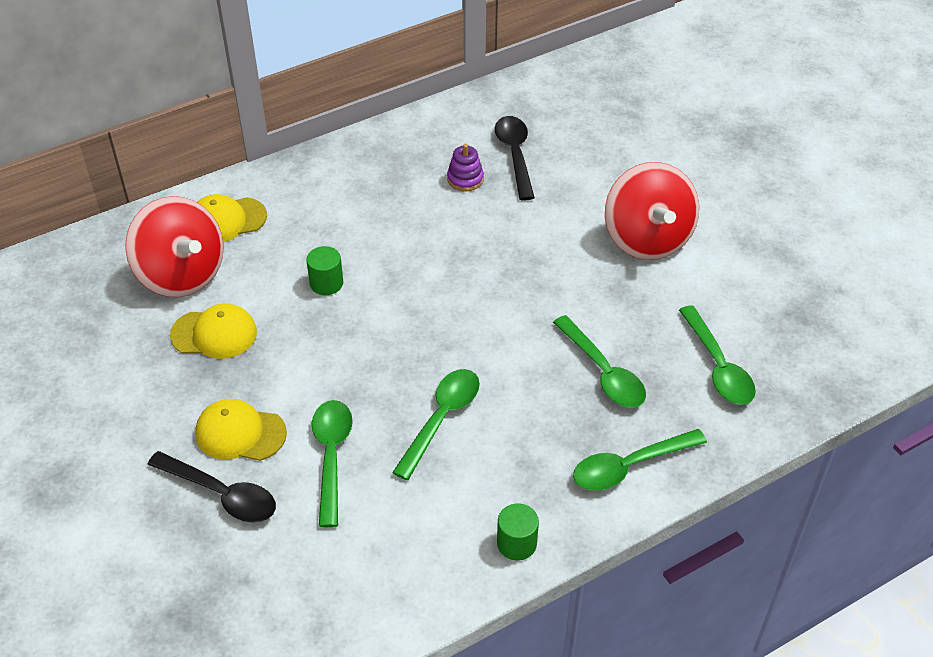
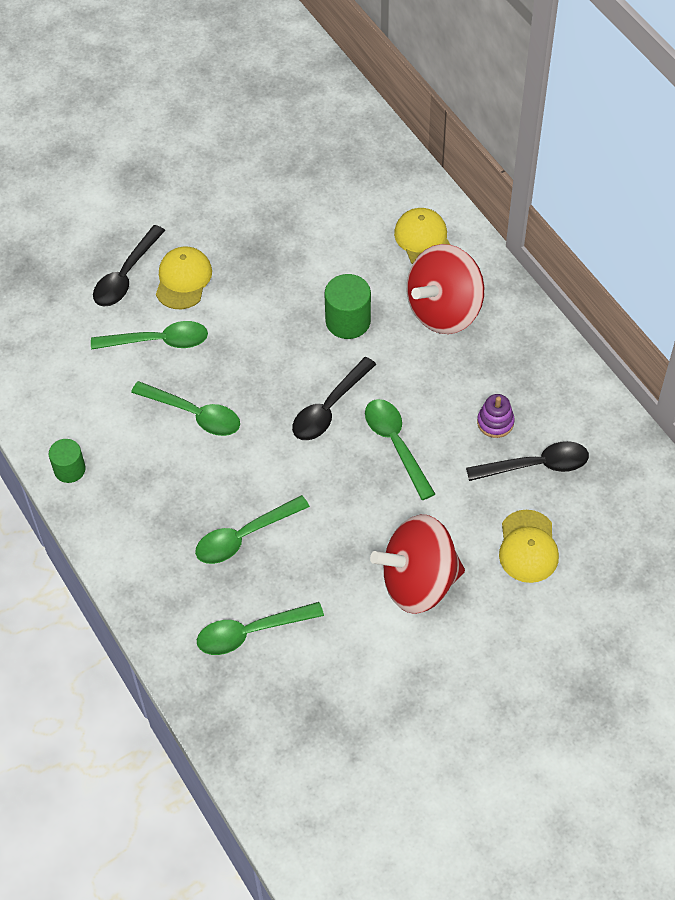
camera: 90 degrees right, 10 degrees up
red spinning top [125,196,224,297] -> red spinning top moved to [407,244,484,334]
yellow cap [170,303,257,359] -> yellow cap moved to [499,510,559,583]
green cylinder [306,246,343,295] -> green cylinder [324,274,371,339], size x1.50
green spoon [573,429,707,491] -> green spoon moved to [365,399,435,500]
none -> black spoon [292,357,376,440]

